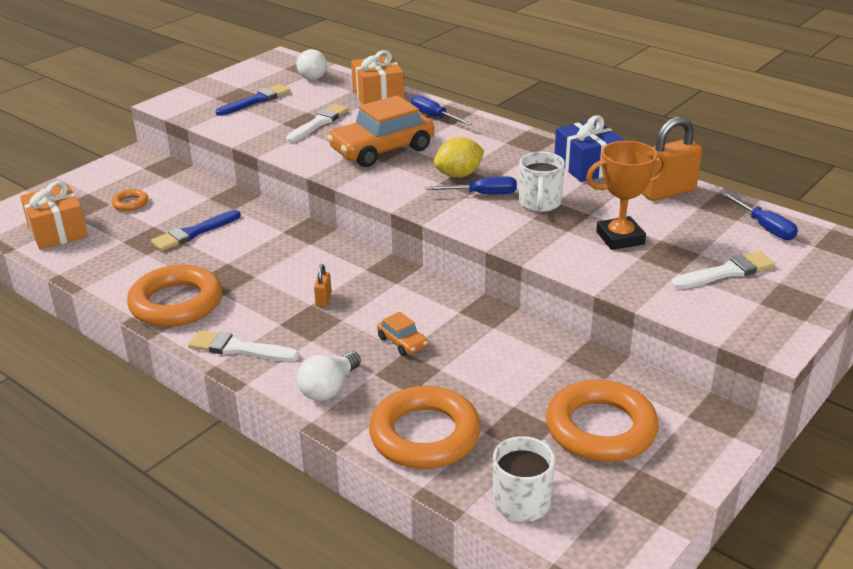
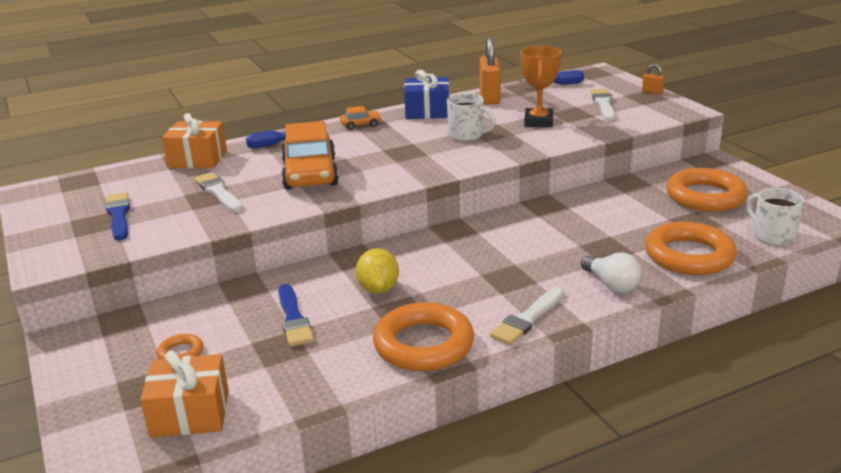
camera: 65 degrees left, 5 degrees down
white light bulb [297,49,327,80] -> none
orange padlock [314,264,332,307] -> orange padlock moved to [642,64,665,94]
orange car [377,312,428,356] -> orange car moved to [340,106,381,130]
blue screwdriver [425,176,517,194] -> none
yellow lemon [434,137,484,178] -> yellow lemon moved to [356,248,399,294]

